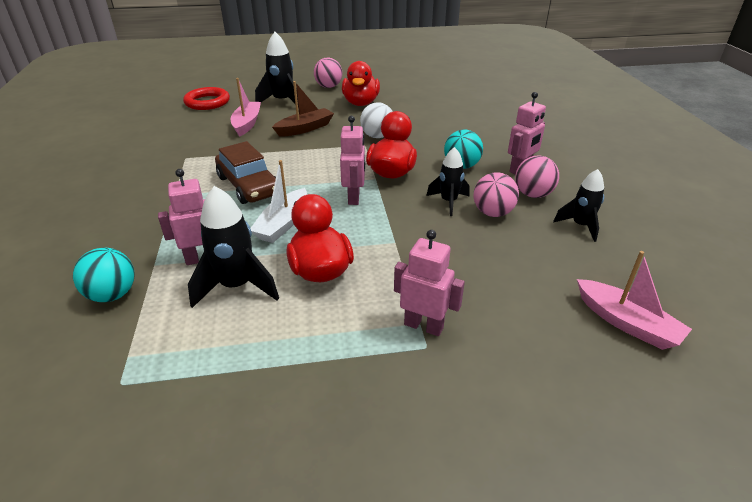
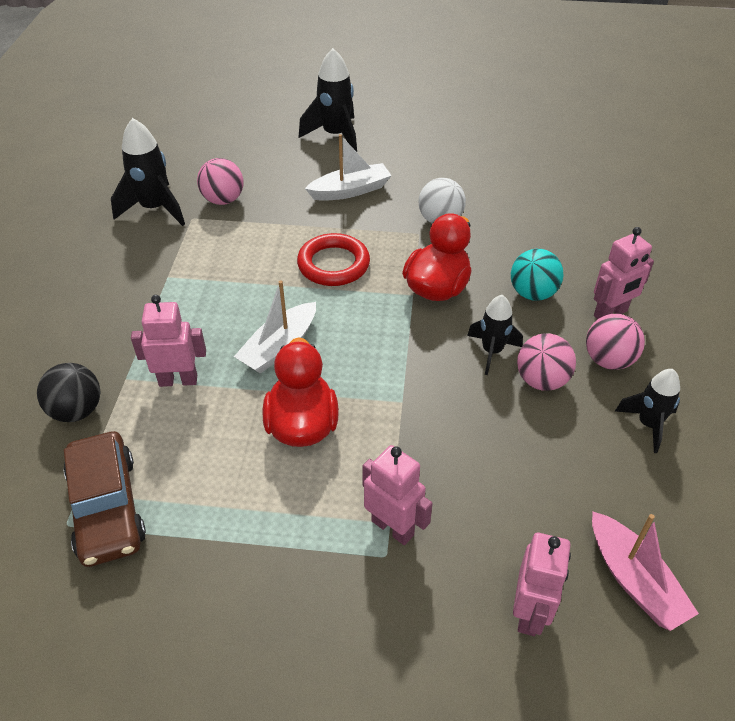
camera: 15 degrees right, 10 degrees up
turquoise ball [73,248,135,302] -> black ball [37,363,101,422]
red ring [183,87,230,110] -> red ring moved to [297,233,370,286]
black rocket [188,186,279,308] -> black rocket moved to [111,118,185,226]
brown car [215,141,276,204] -> brown car moved to [63,431,146,567]
pink boat [231,78,261,137] -> none
brown boat [272,81,334,137] -> white boat [305,134,392,201]
pink ball [314,57,342,88] -> pink ball moved to [197,158,244,205]
pink robot [340,116,365,205] -> pink robot moved to [513,533,571,636]
red duck [342,61,380,106] -> none

